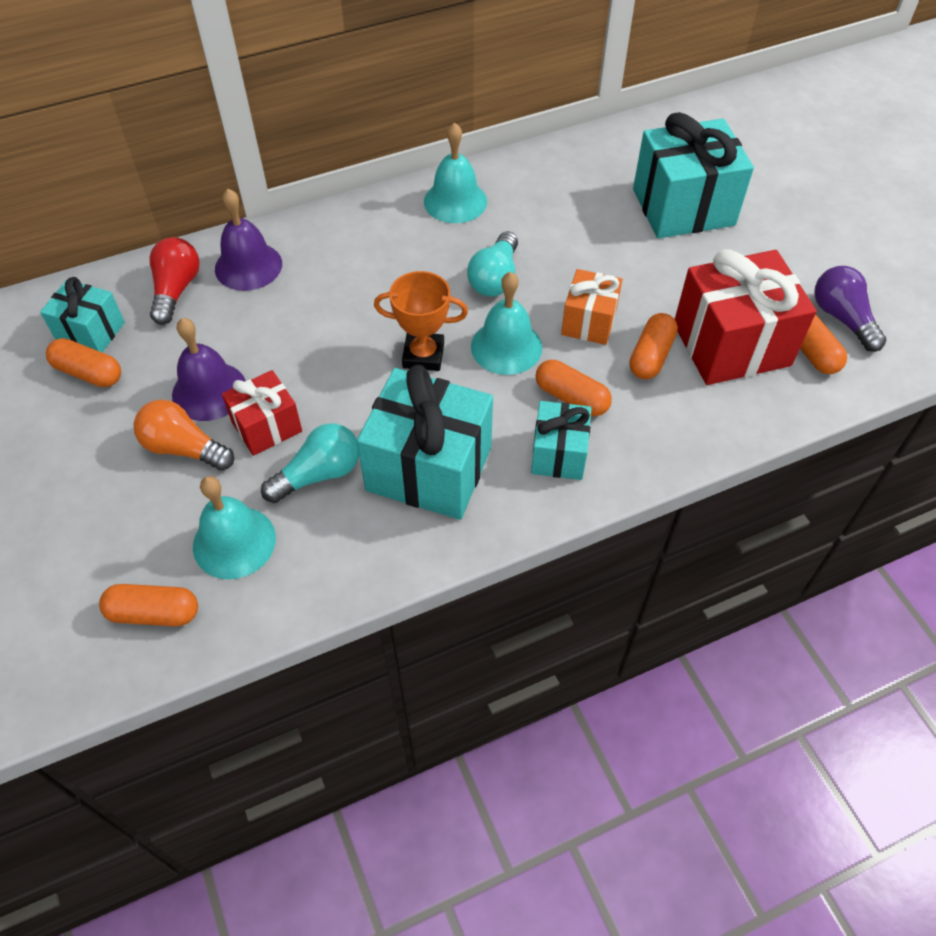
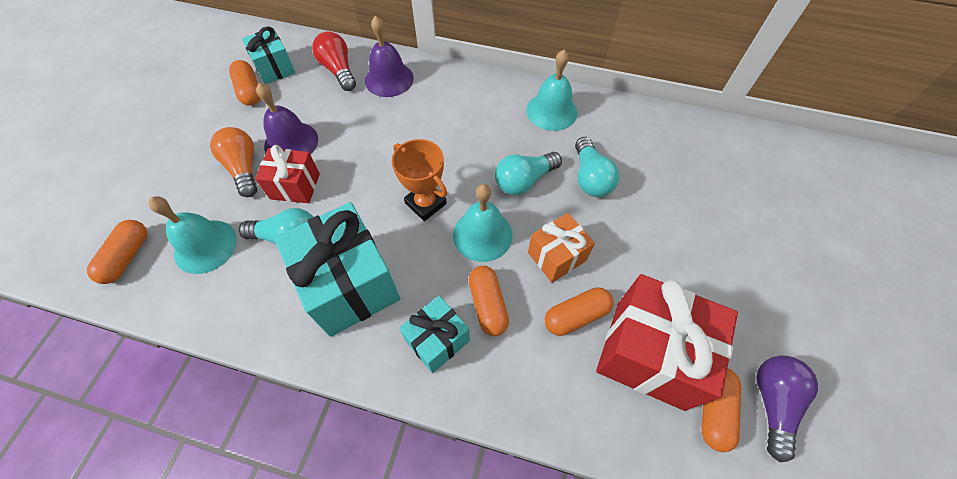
camera: 40 degrees right, 5 degrees up
orange capsule [99,584,198,626] -> orange capsule turned 60 degrees clockwise [87,220,147,284]
red light bulb [150,237,200,325] -> red light bulb turned 75 degrees counterclockwise [312,31,356,91]
turquoise gift [633,112,754,238] -> none
none -> turquoise light bulb [575,137,619,197]

